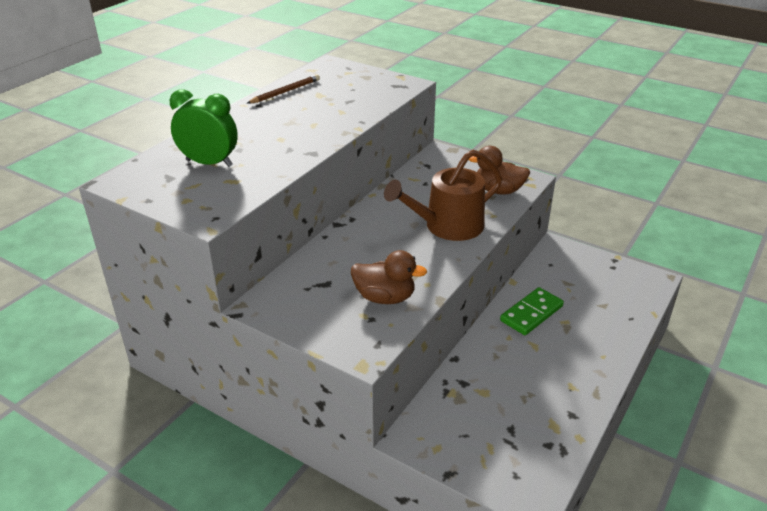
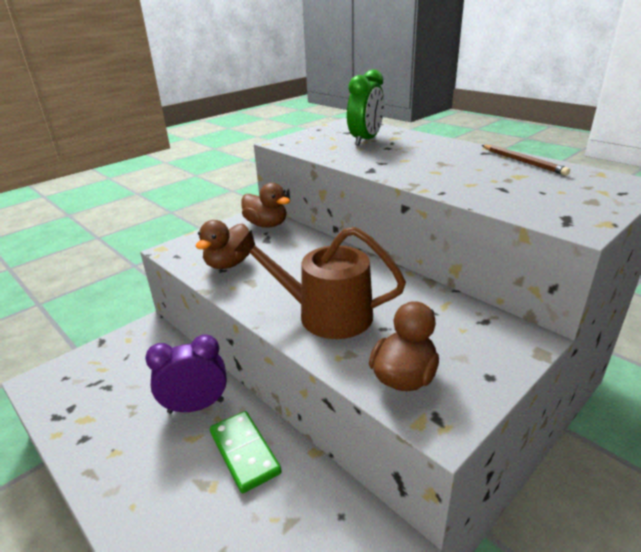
camera: 105 degrees right, 5 degrees down
brown watering can [384,150,502,241] -> brown watering can turned 60 degrees counterclockwise [234,227,406,339]
none -> purple clock [145,334,227,414]
none -> brown duck [241,183,290,228]

